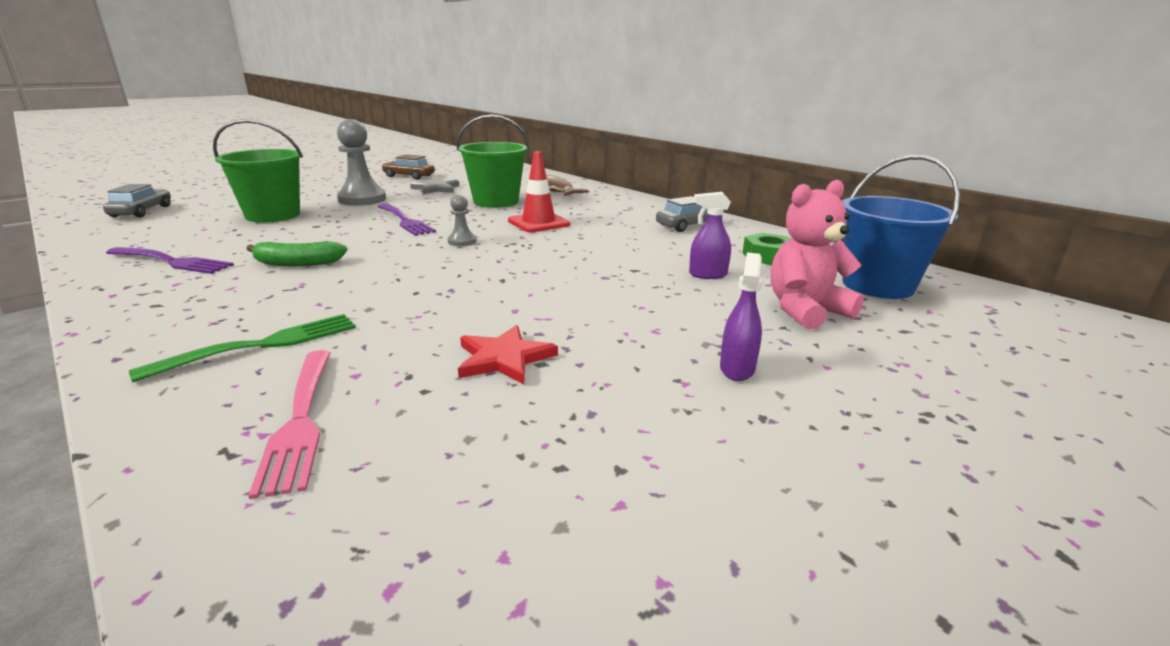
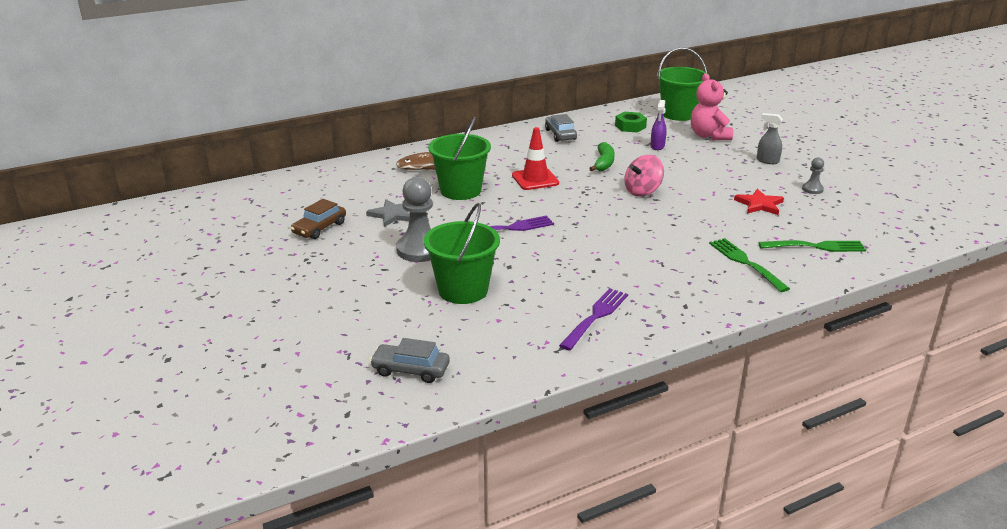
camera: 75 degrees left, 5 degrees up
green banana [246,241,347,266] -> green banana moved to [589,142,615,171]
pink fork [248,350,331,499] -> green fork [758,240,866,252]
grey pawn [448,195,476,246] -> grey pawn moved to [802,157,824,194]
purple spray bottle [720,252,763,381] -> grey spray bottle [757,113,783,164]
blue bucket [842,155,960,299] -> green bucket [657,47,710,121]
none -> pink spinning top [624,155,664,196]

